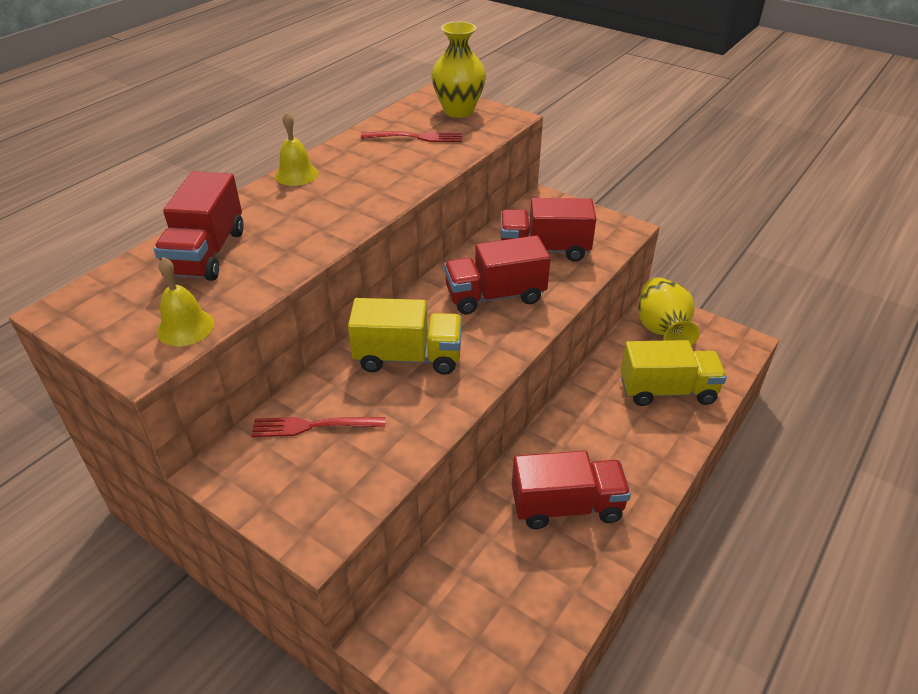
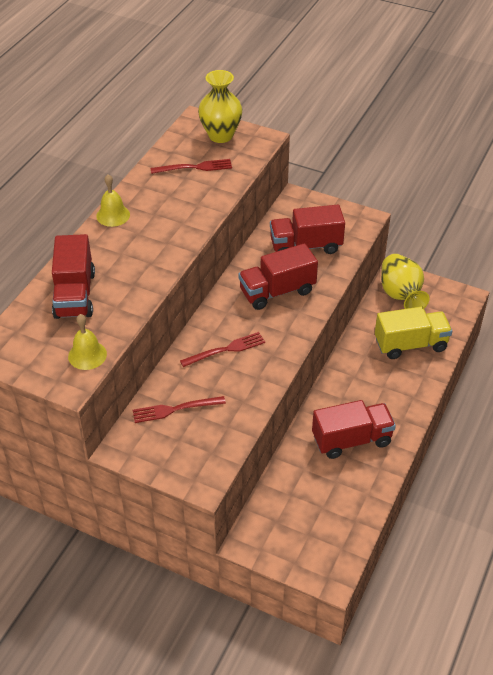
camera: 10 degrees left, 5 degrees up
yellow truck [348,298,462,375] -> red fork [180,332,265,367]

